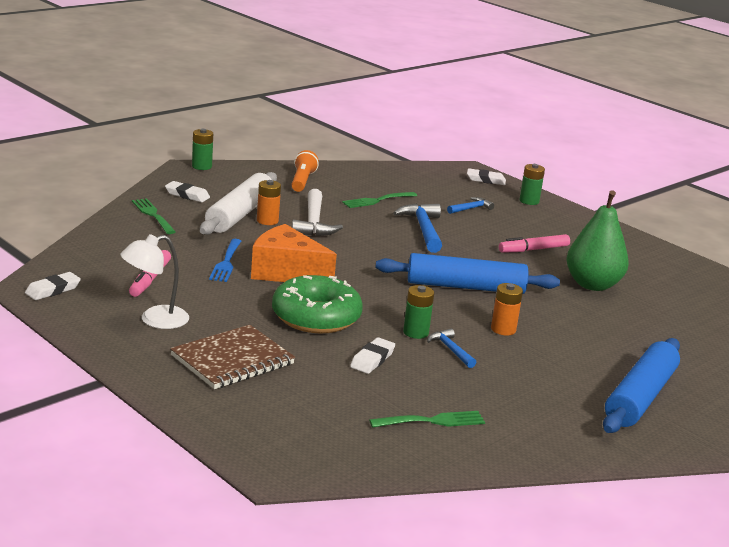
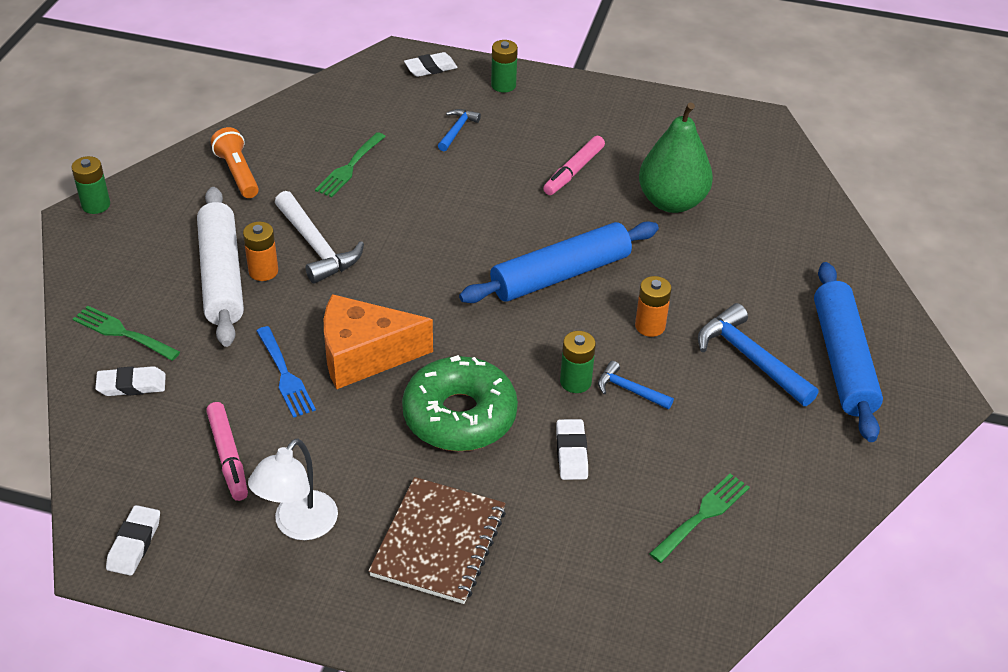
camera: 30 degrees left, 20 degrees up
white eraser [165,181,210,202] -> white eraser moved to [95,366,166,396]
blue hammer [393,203,442,253] -> blue hammer moved to [698,303,819,406]

